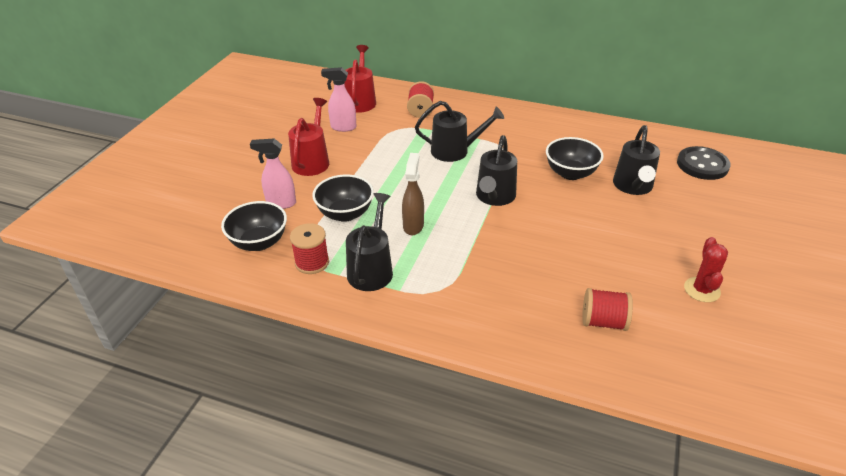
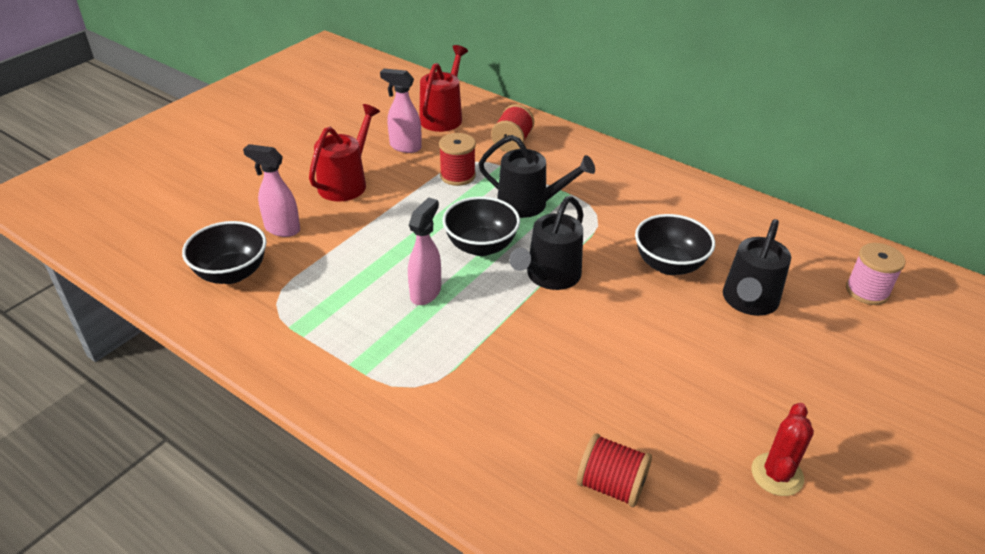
camera: 15 degrees right, 0 degrees up
red spool [290,223,329,274] -> red spool moved to [439,133,476,186]
black bowl [312,174,374,222] -> black bowl moved to [442,196,520,256]
black watering can [346,193,393,291] -> none
brown spray bottle [402,153,424,235] -> pink spray bottle [408,197,441,305]
black button [677,146,731,180] -> pink spool [846,243,906,305]

